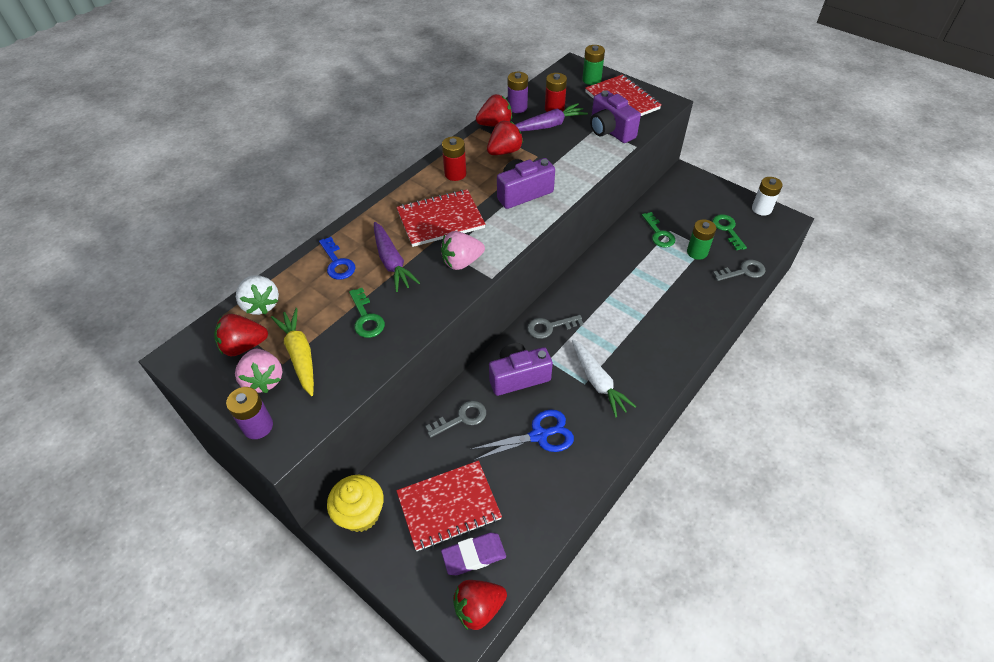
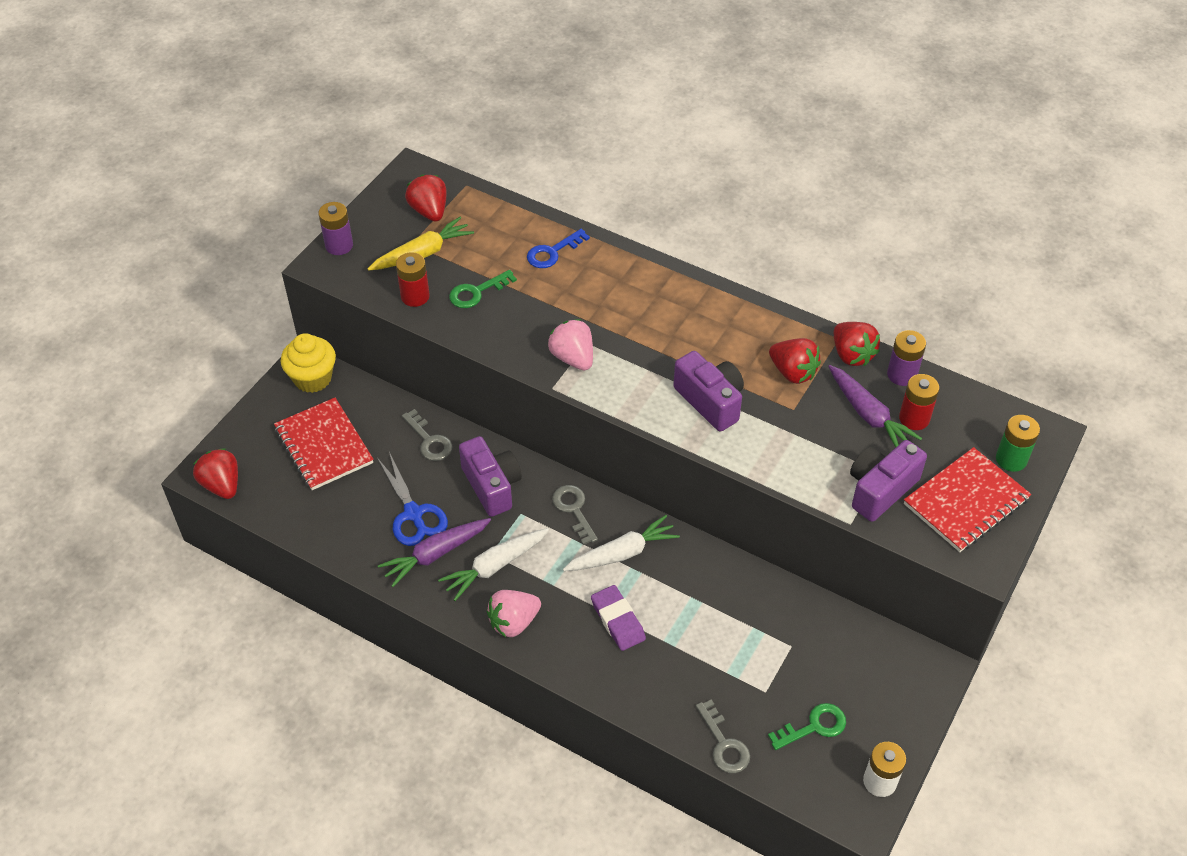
camera: 80 degrees right, 0 degrees up
pink strawberry [235,349,283,393] -> pink strawberry moved to [487,590,541,637]
white strawberry [236,275,279,315] -> none
purple carrot [374,222,420,292] -> purple carrot moved to [378,518,491,587]
red notebook [397,189,485,247] -> none
purple eraser [441,533,506,575] -> purple eraser moved to [591,585,646,651]
red battery [442,136,466,181] -> red battery moved to [396,252,430,307]
green key [642,212,675,248] -> none
green battery [687,219,716,260] -> none
none -> white carrot [563,515,680,571]

